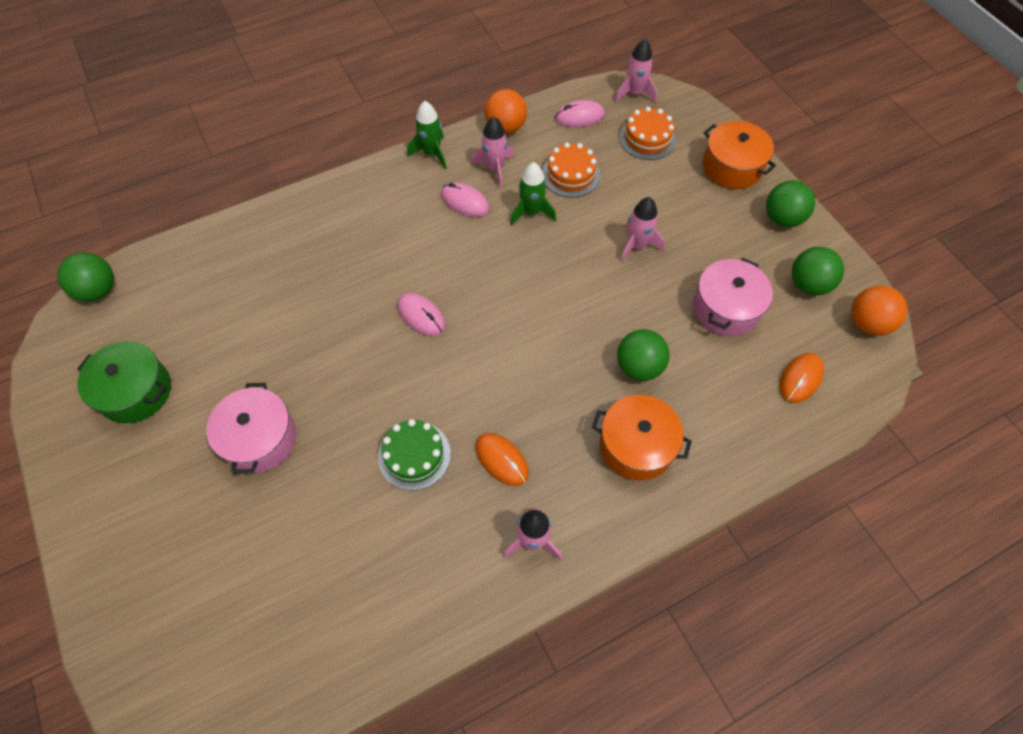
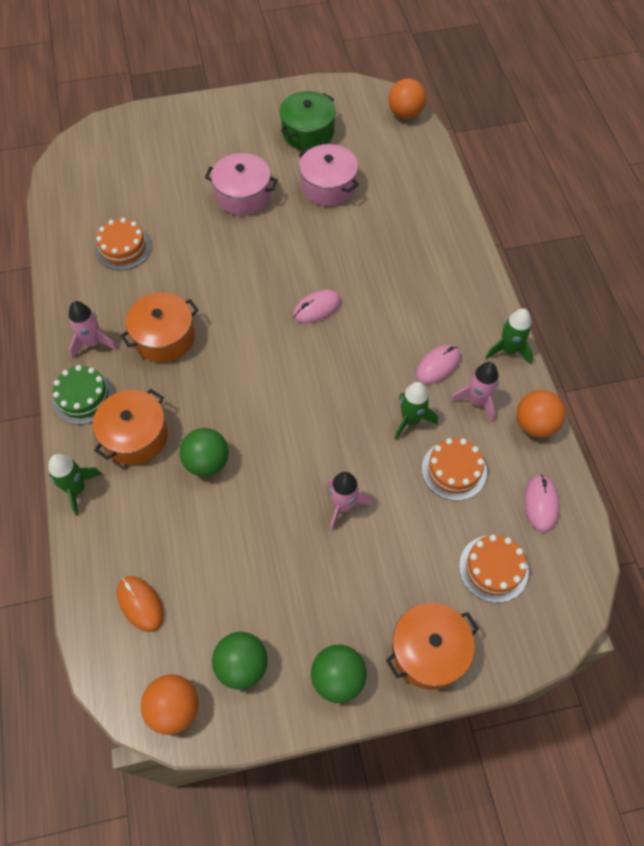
camera: 105 degrees right, 0 degrees up
green ball [57,252,114,302] -> orange ball [389,78,426,119]
green cake [378,419,451,491] -> green cake moved to [52,365,115,425]
orange mouse [476,433,529,486] -> orange pot [120,293,199,363]
pink rocket [615,39,657,103] -> none
pink pot [693,258,773,336] -> pink pot moved to [299,144,359,206]
none -> green rocket [48,454,102,516]
none -> orange cake [95,218,152,270]

